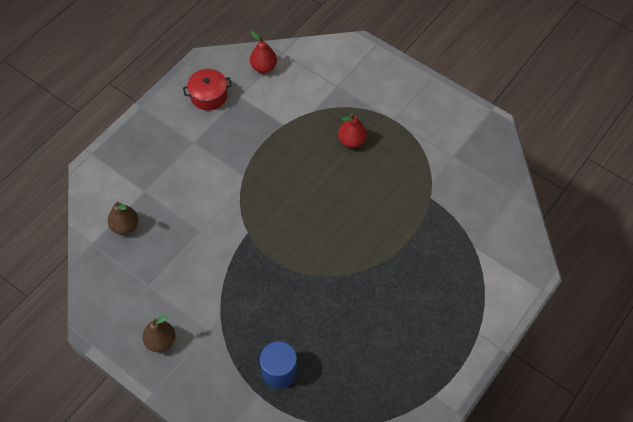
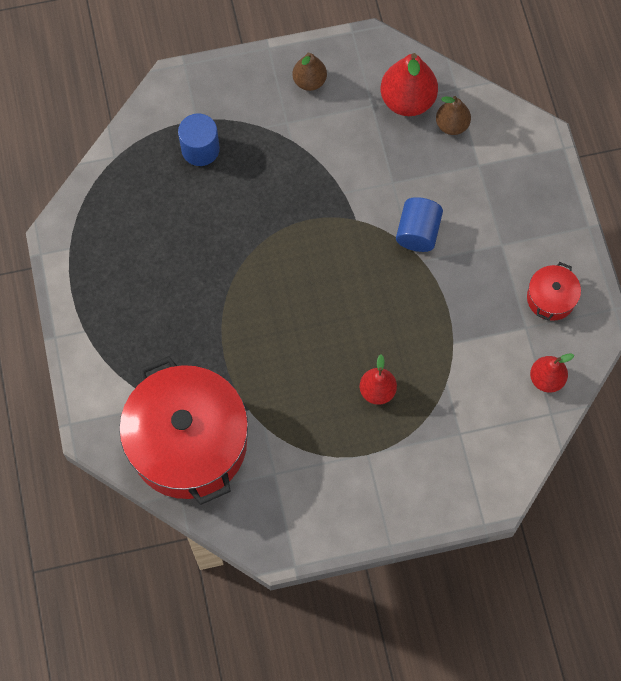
camera: 130 degrees right, 10 degrees up
none -> red pot [119,356,248,505]
none -> red pear [381,53,438,116]
none -> blue cylinder [396,197,443,252]

